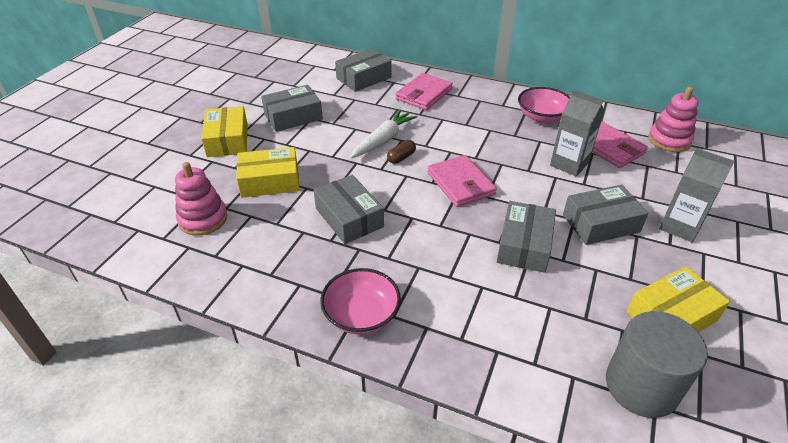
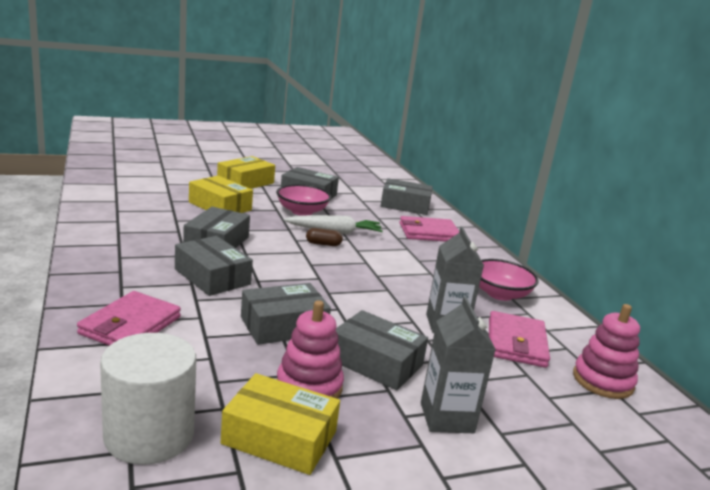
camera: 45 degrees right, 20 degrees down
pink stacking toy [175,162,228,236] -> pink stacking toy moved to [277,300,344,399]
pink bowl [320,268,401,334] -> pink bowl moved to [276,184,331,216]
pink wallet [427,155,497,207] -> pink wallet moved to [77,291,181,346]
grey cylinder [606,311,708,418] -> white cylinder [100,333,196,465]
none -> grey box [175,236,253,296]

